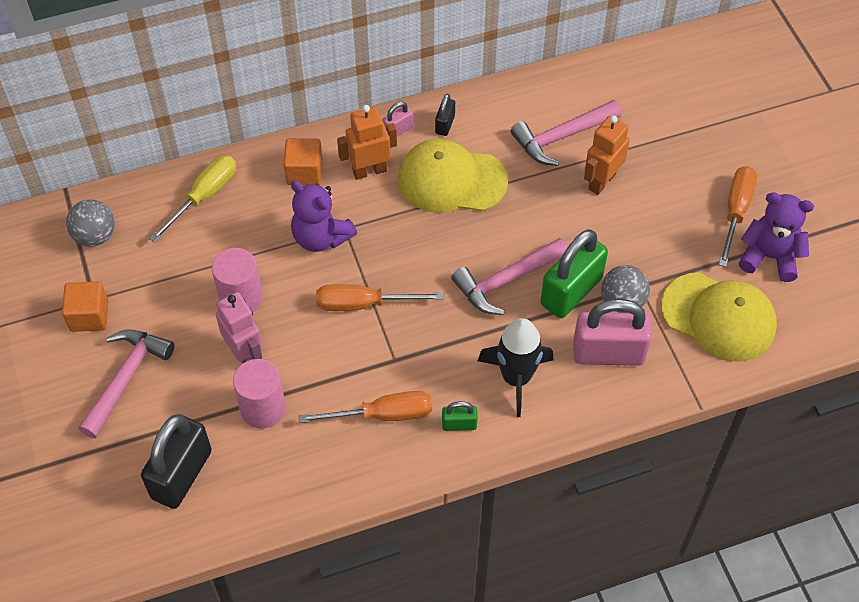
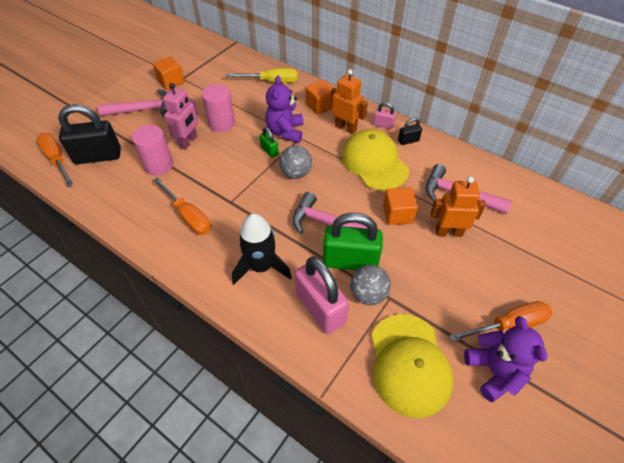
camera: 55 degrees right, 5 degrees down
grey ball [66,199,115,247] -> grey ball moved to [279,145,312,179]
orange screwdriver [316,284,443,311] -> orange screwdriver moved to [37,133,74,187]
green padlock [442,401,478,431] -> green padlock moved to [259,127,279,158]
none -> orange cube [383,187,418,225]

